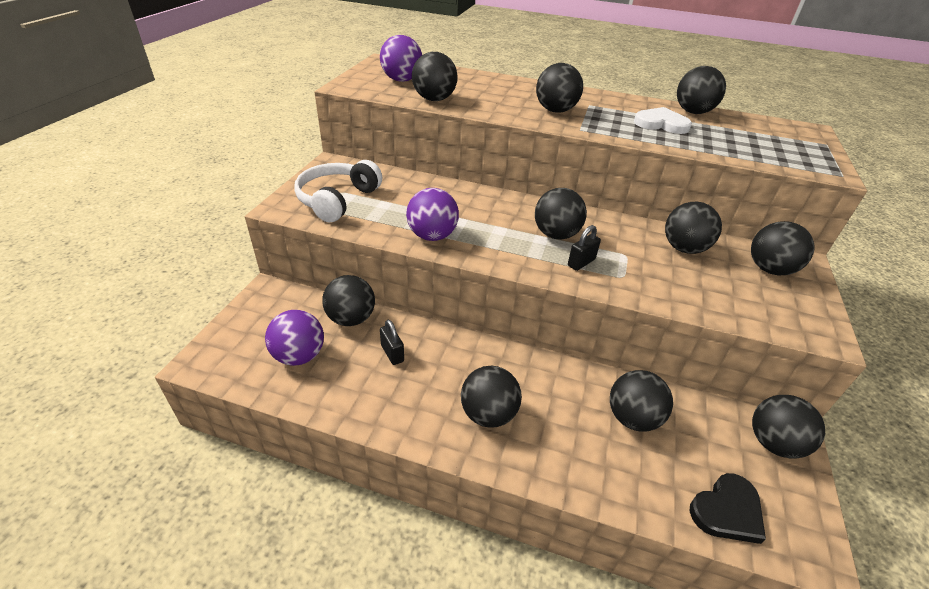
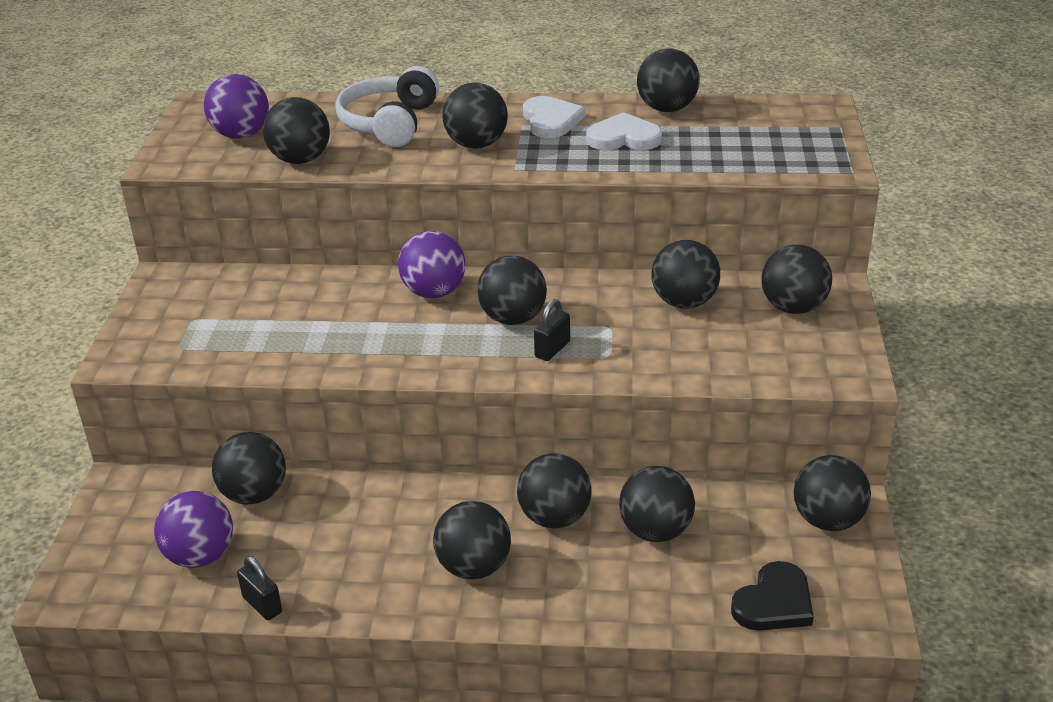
camera: 10 degrees left, 5 degrees down
white headphones [294,160,382,222] -> white headphones moved to [335,66,439,147]
black padlock [380,320,404,365] -> black padlock moved to [237,556,282,620]
purple ball [406,188,459,241] -> purple ball moved to [398,231,465,298]
none -> black ball [517,453,591,528]
none -> white heart [523,96,585,138]

